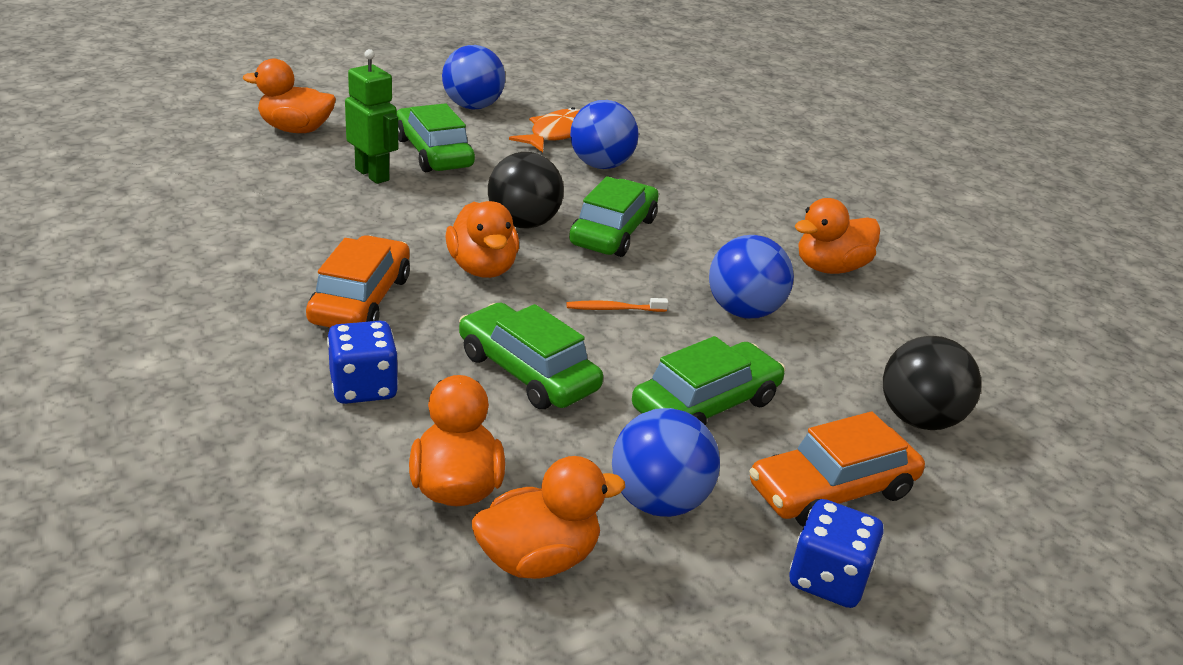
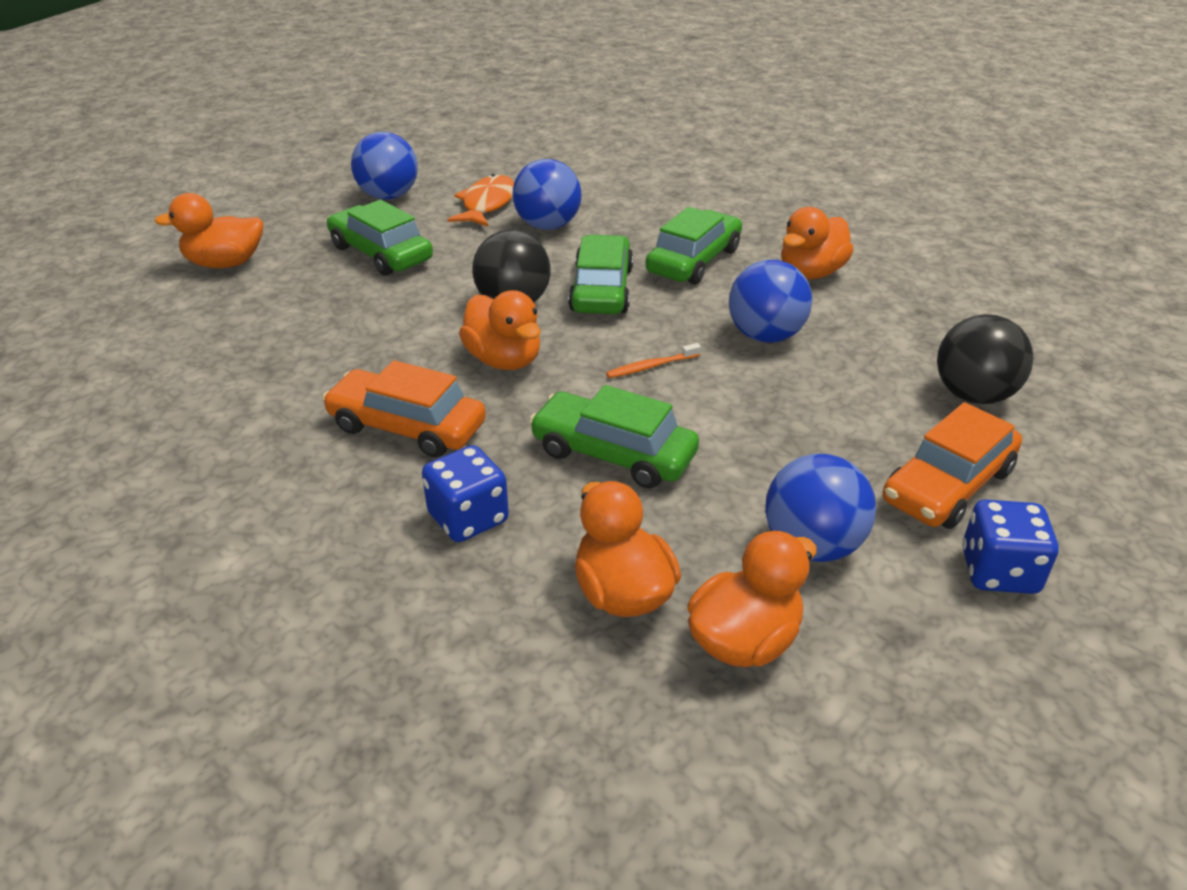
camera: 15 degrees left, 5 degrees up
orange car [306,235,410,328] -> orange car turned 60 degrees counterclockwise [322,360,486,458]
green robot [345,49,398,184] -> none
green car [632,336,785,426] -> green car moved to [645,207,742,285]

